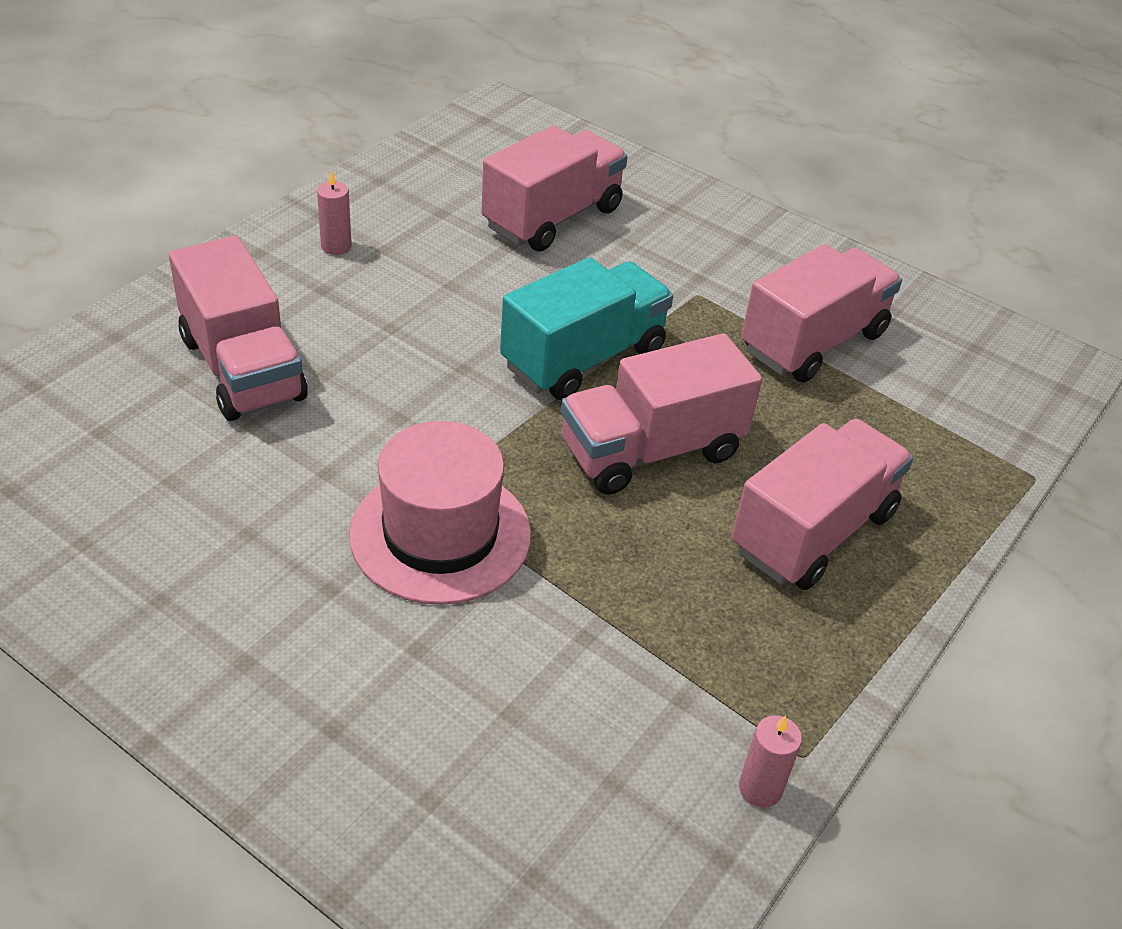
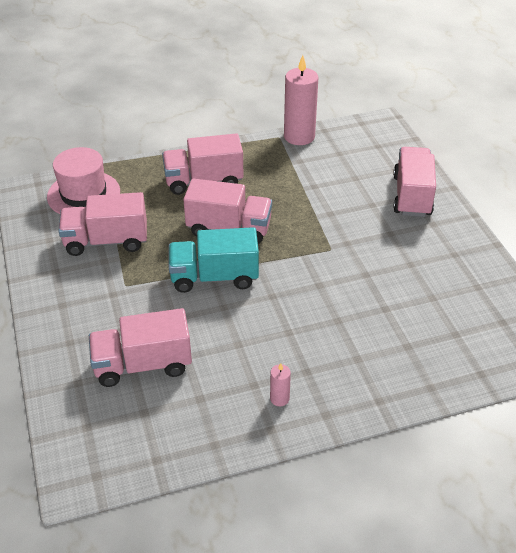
camera: 140 degrees left, 0 degrees up
pink truck [169,236,308,421] -> pink truck moved to [393,147,436,217]
pink hat [349,421,531,605] -> pink hat moved to [47,147,120,214]
pink candle [739,715,802,807] -> pink candle [284,55,318,145], size x2.23

